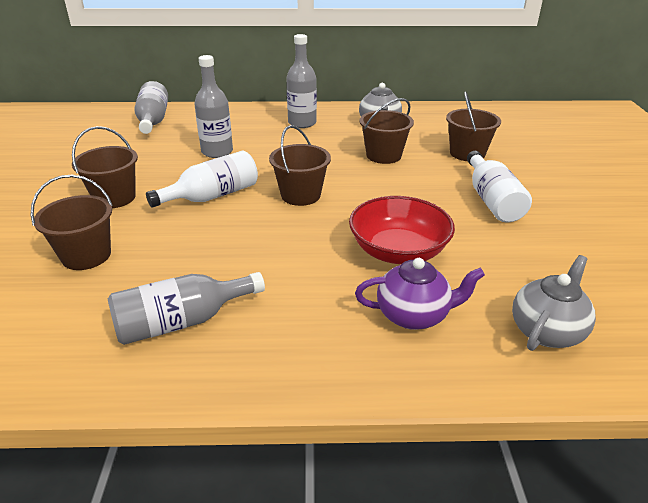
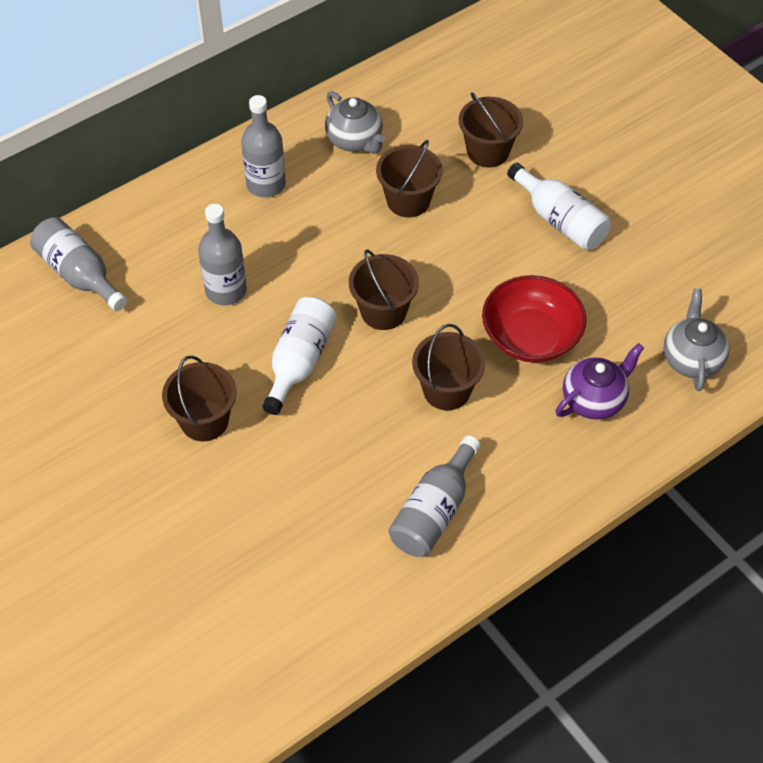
camera: 35 degrees left, 20 degrees up
brown bucket [31,175,113,270] -> brown bucket moved to [412,324,486,410]

